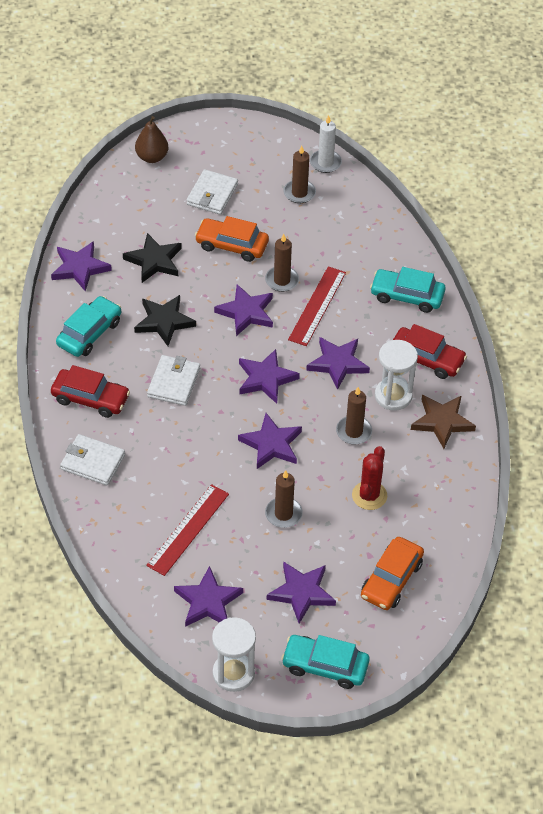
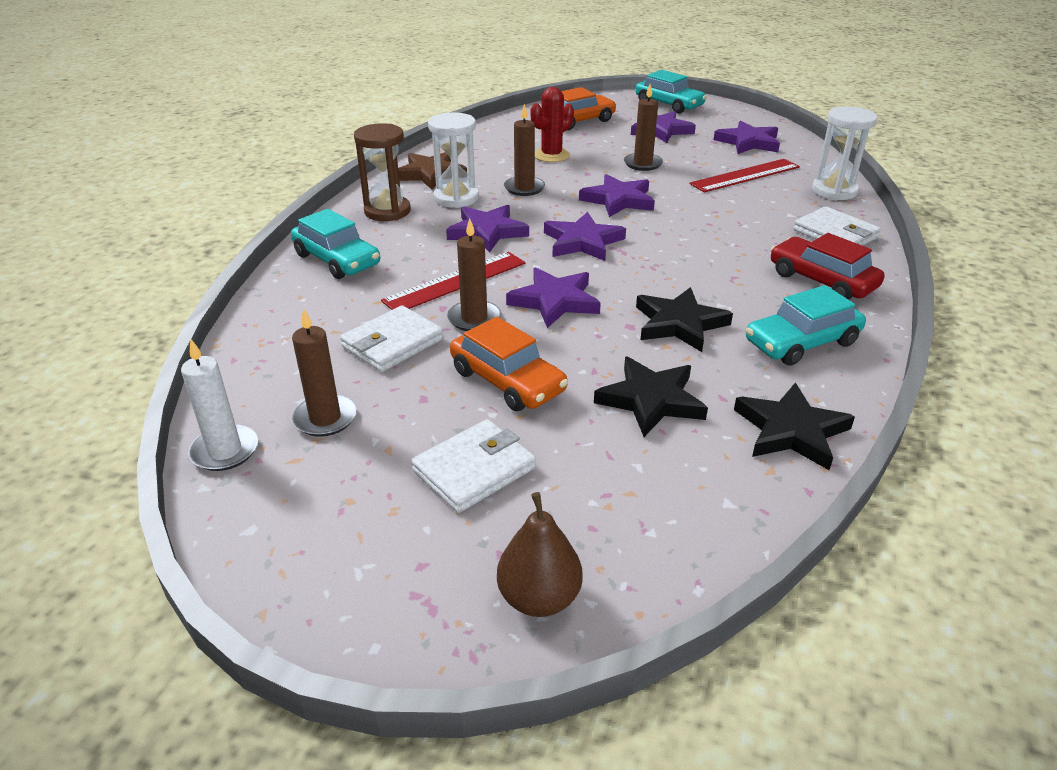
camera: 150 degrees left, 15 degrees down
purple star [51,241,112,292] -> black star [734,383,855,470]
white wallet [147,355,200,406] -> white wallet moved to [340,305,443,372]
white hourglass [212,617,256,692] -> white hourglass moved to [812,106,877,200]
red car [393,324,467,379] -> brown hourglass [354,123,411,221]

